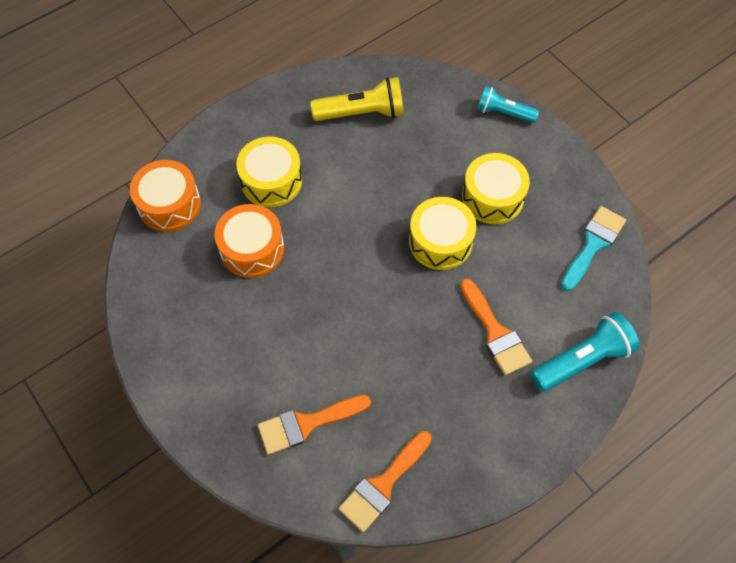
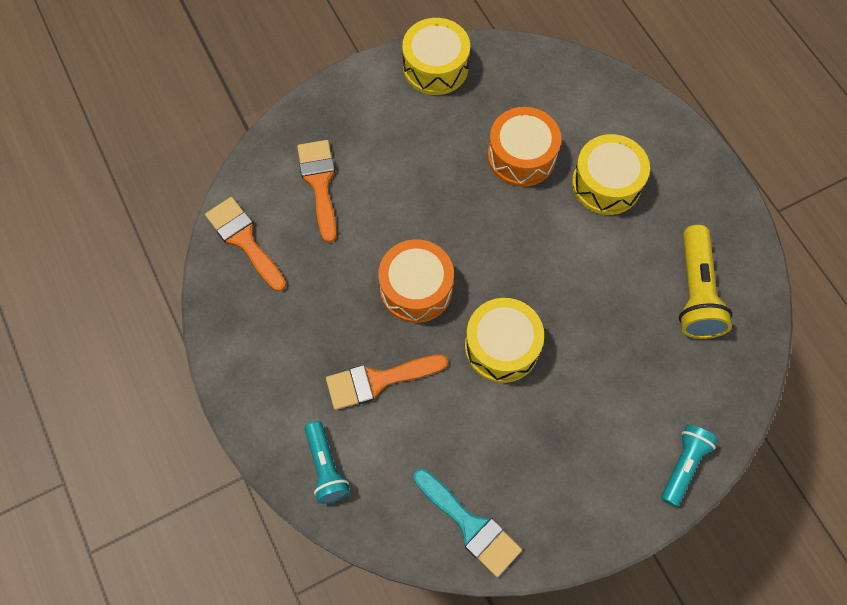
camera: 100 degrees right, 5 degrees up
orange drum [130,160,201,232] -> orange drum moved to [378,239,454,323]
yellow drum [462,153,530,224] -> yellow drum moved to [402,18,470,95]
turquoise flashlight [531,312,639,392] -> turquoise flashlight [305,421,350,504], size x0.66

